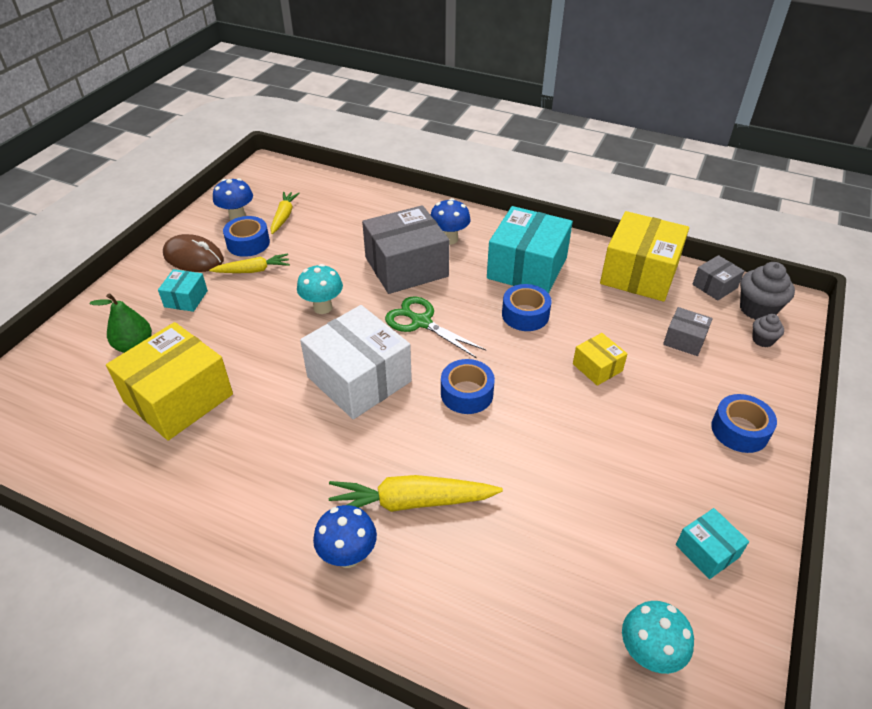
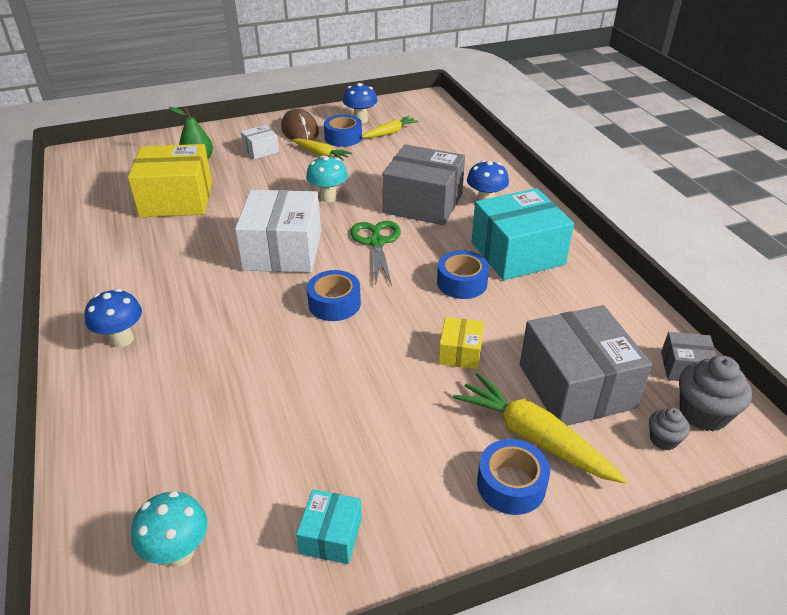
camera: 45 degrees right, 5 degrees down
turquoise box [158,269,208,312] -> white box [241,125,279,159]
yellow carrot [329,475,503,512] -> yellow carrot moved to [453,373,627,483]
yellow box [600,211,689,302] -> none
grey box [663,307,713,356] -> grey box [520,305,652,426], size x2.08

